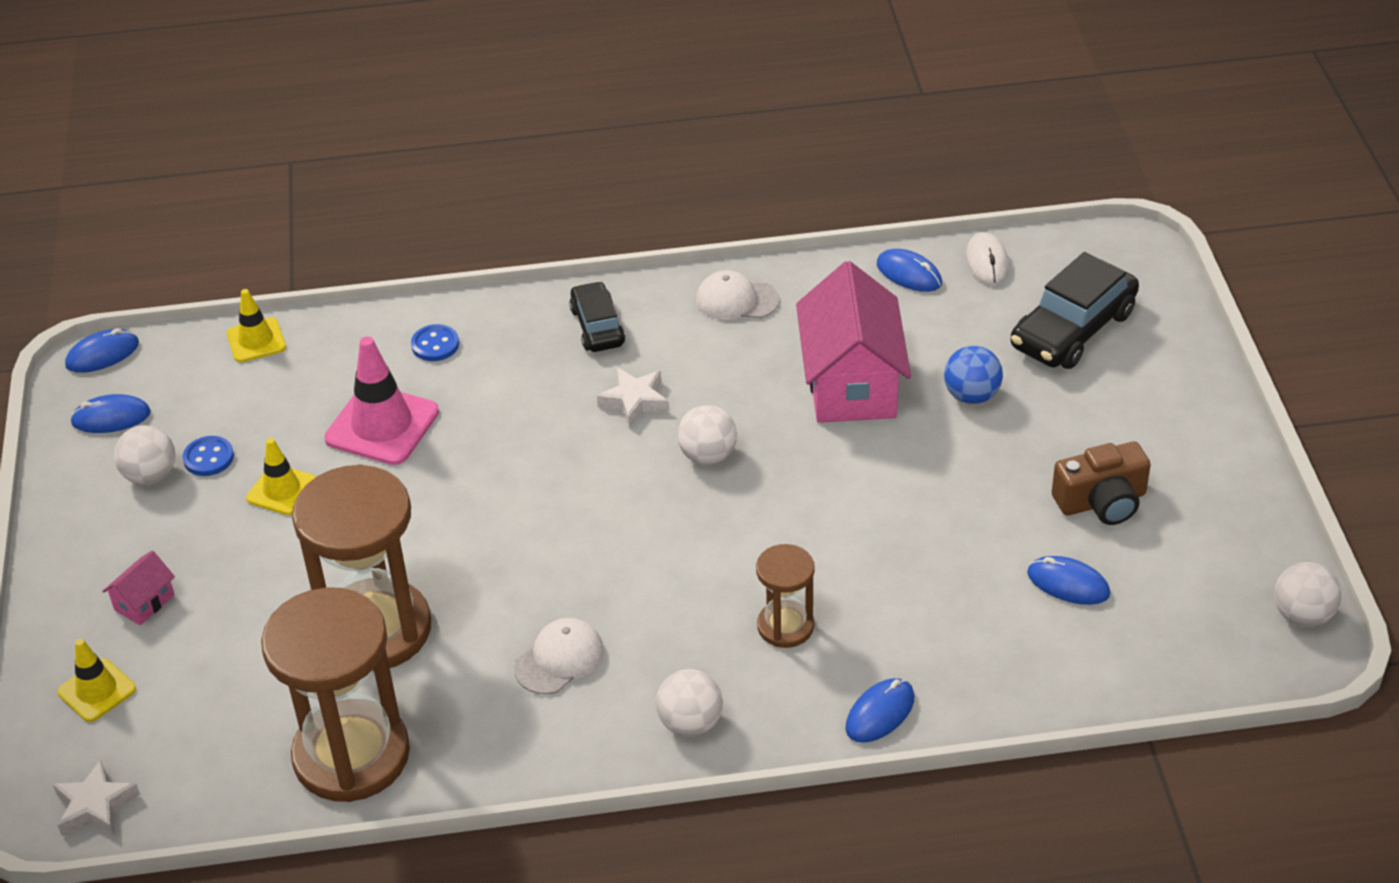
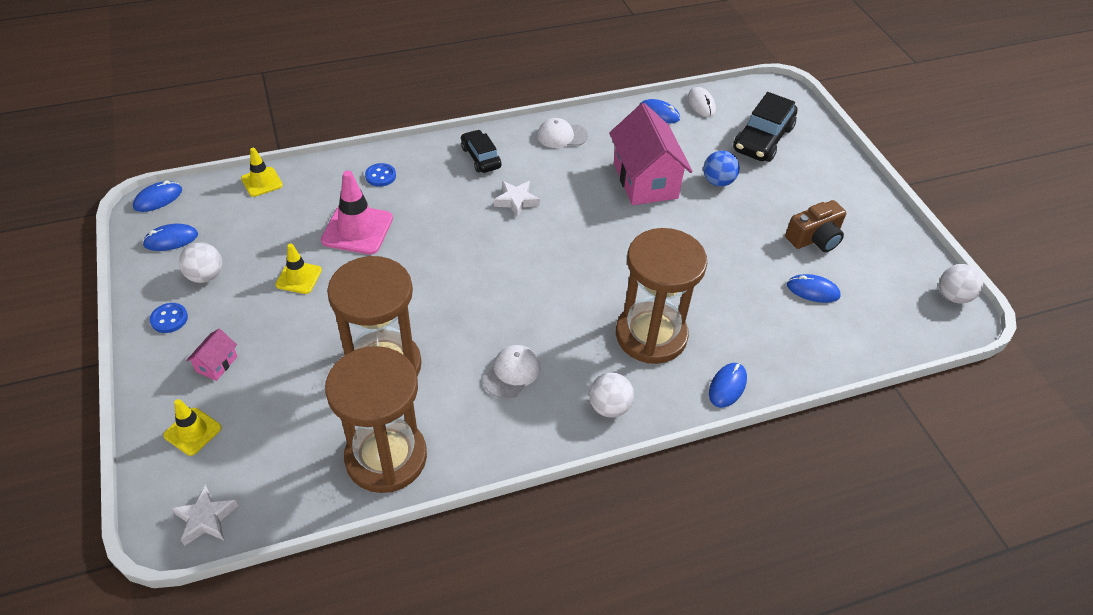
camera: 15 degrees left, 5 degrees up
blue button [183,436,234,476] -> blue button moved to [150,303,188,333]
white ball [677,405,737,465] -> none
brown hourglass [756,544,815,648] -> brown hourglass [616,228,707,364], size x1.97

